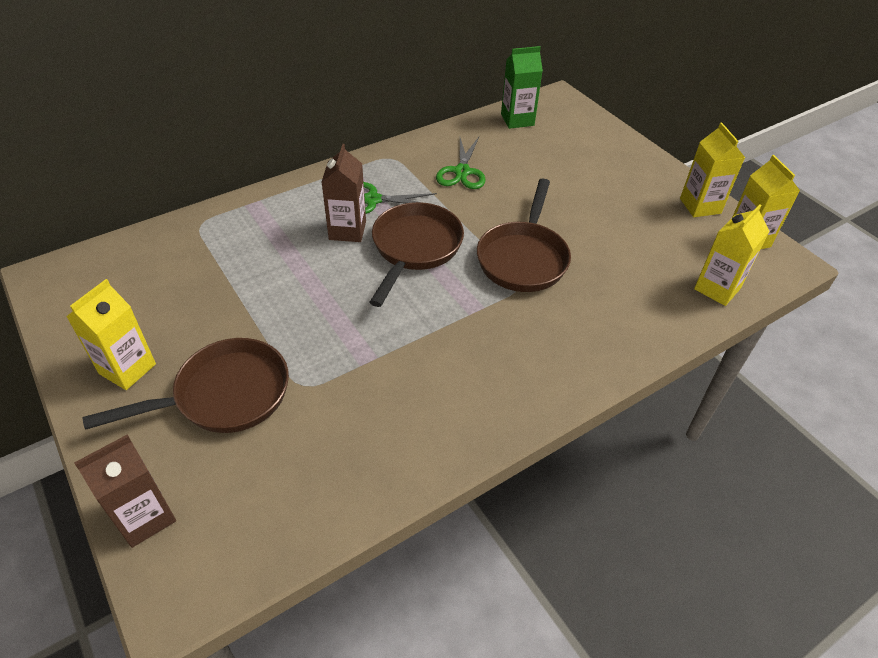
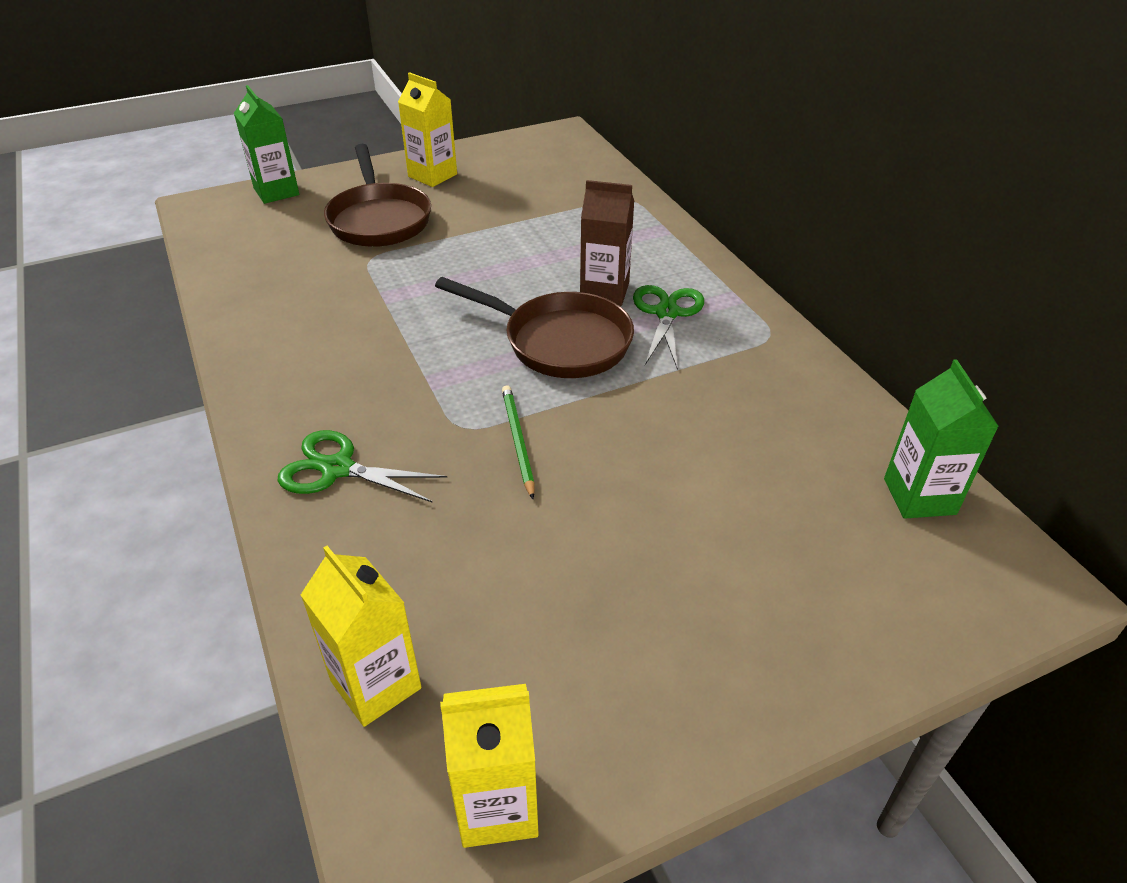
camera: 100 degrees right, 5 degrees down
brown carton [74,435,176,548] -> green carton [234,85,299,204]
green scissors [436,137,486,189] -> green scissors moved to [278,430,447,503]
brown pan [477,179,571,292] -> green pencil [502,385,535,499]
yellow carton [680,123,745,217] -> none

